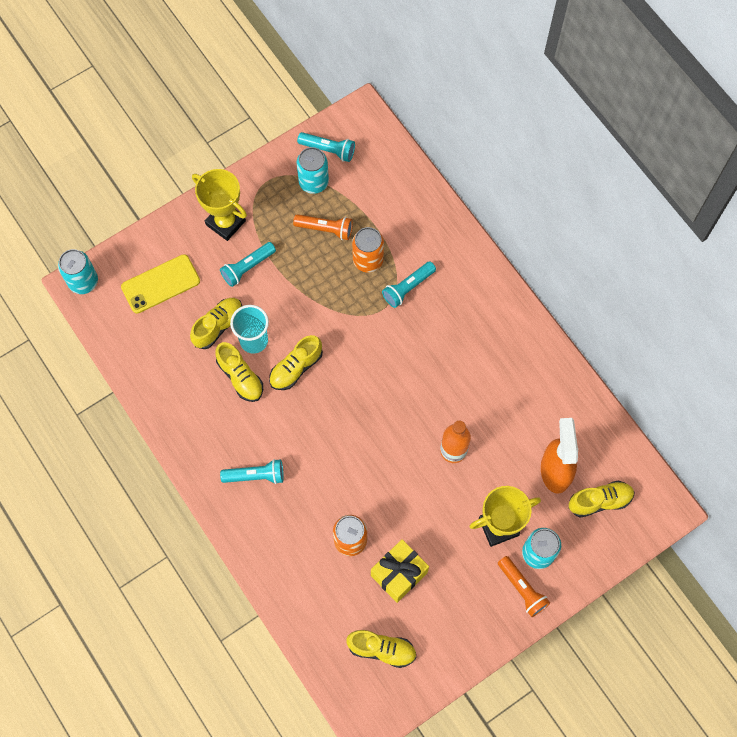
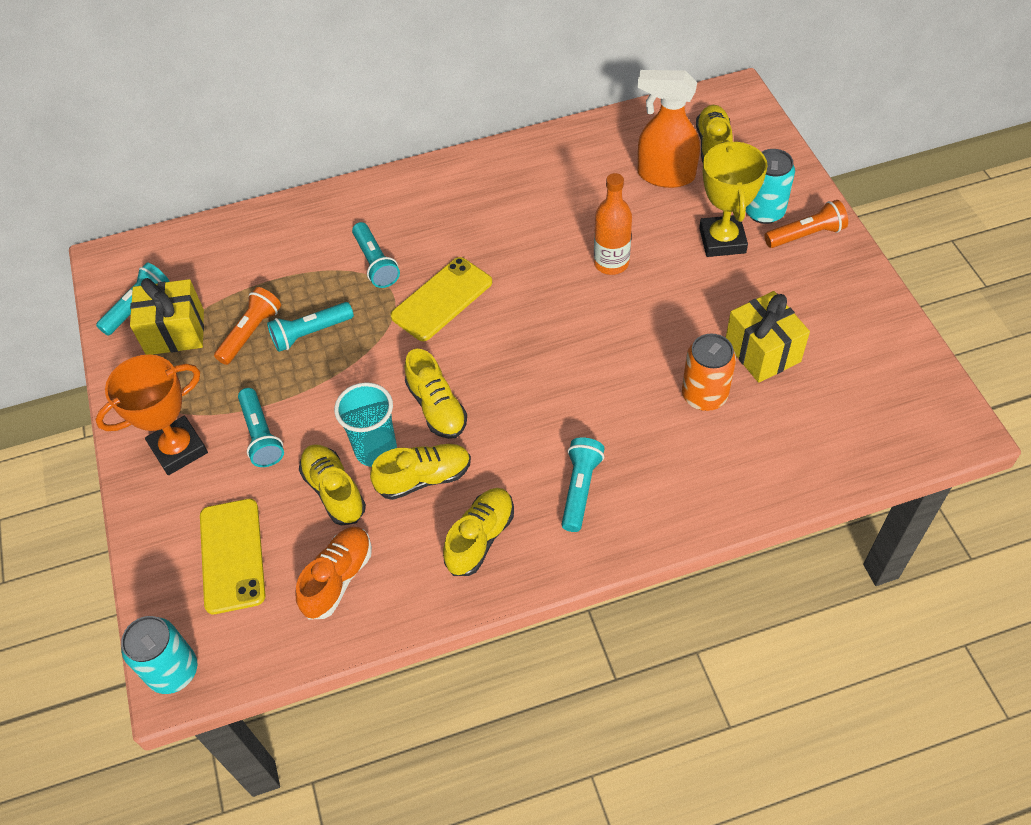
camera: 70 degrees left, 15 degrees down
yellow trophy [192,169,247,241] -> orange trophy [95,354,208,475]
turquoise can [297,147,329,194] -> yellow gift [130,278,204,355]
yellow shoe [346,630,416,668] -> yellow shoe moved to [443,488,514,576]
orange can [352,227,384,273] -> none
none -> turquoise flashlight [267,302,354,352]
none -> orange shoe [296,527,372,620]
none -> yellow phone [390,257,492,341]

